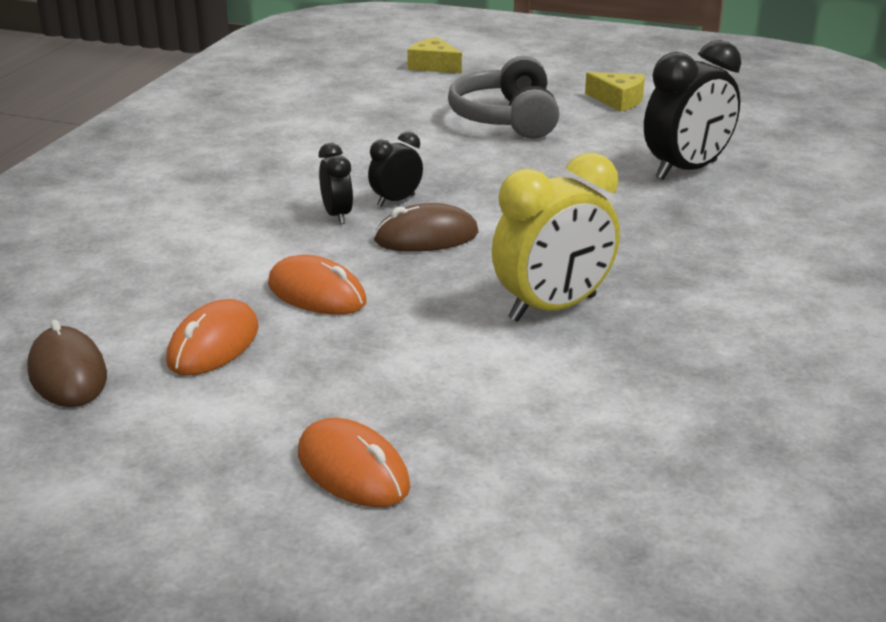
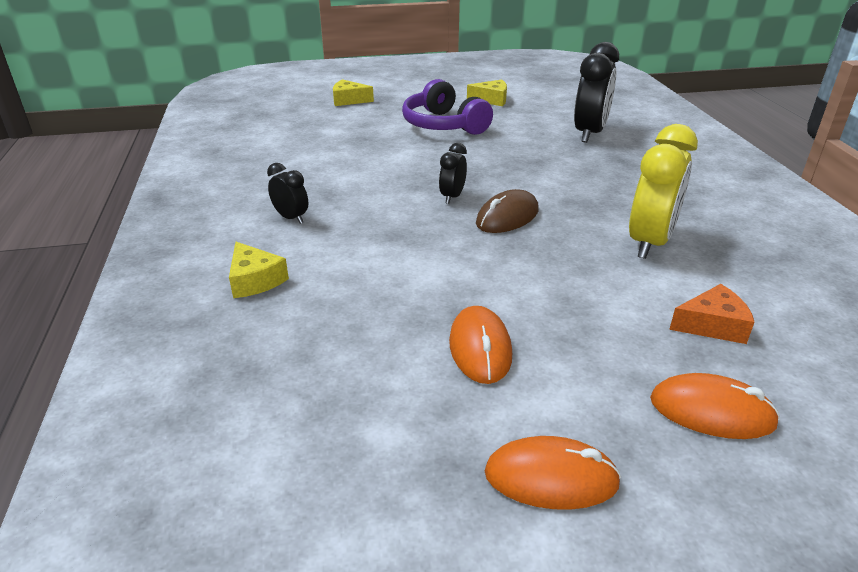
camera: 30 degrees left, 5 degrees up
brown mouse [27,320,107,407] -> none
orange mouse [268,255,367,315] -> orange mouse moved to [485,436,621,510]
black clock [319,143,353,224] -> black clock moved to [267,163,308,224]
grey headphones [448,56,559,139] -> purple headphones [402,79,493,135]
none -> yellow cheese [229,242,289,298]
none -> orange cheese [669,284,754,344]

